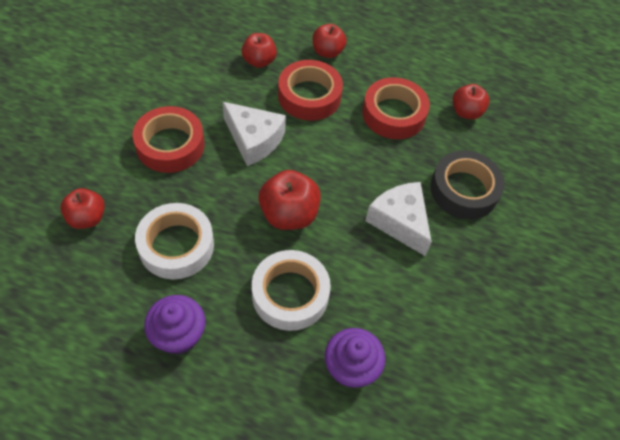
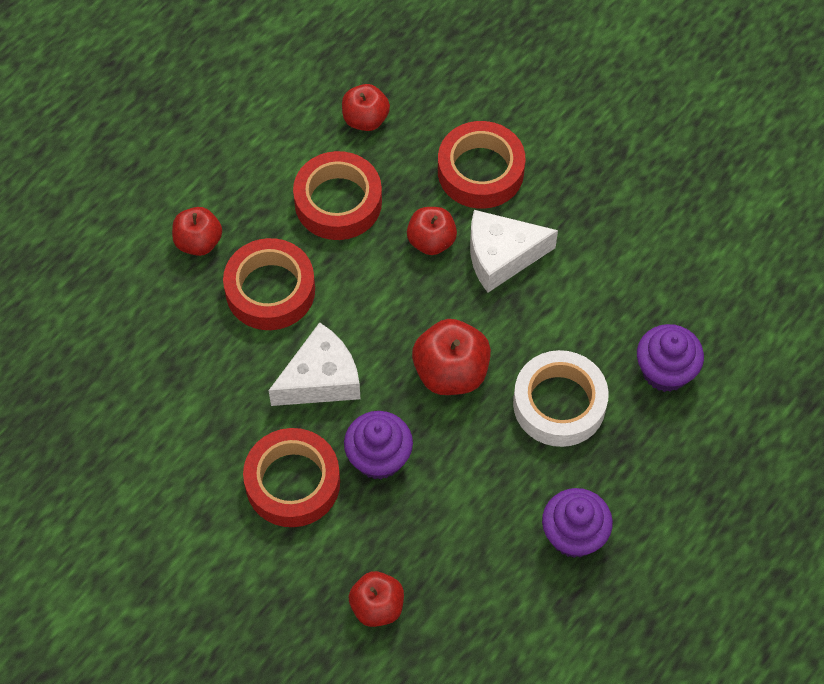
camera: 65 degrees left, 5 degrees up
white tape [135,203,214,279] -> none
red apple [241,33,277,68] -> red apple moved to [407,207,457,255]
black tape [430,151,505,219] -> red tape [438,121,525,209]
none -> purple cupcake [344,411,413,480]

